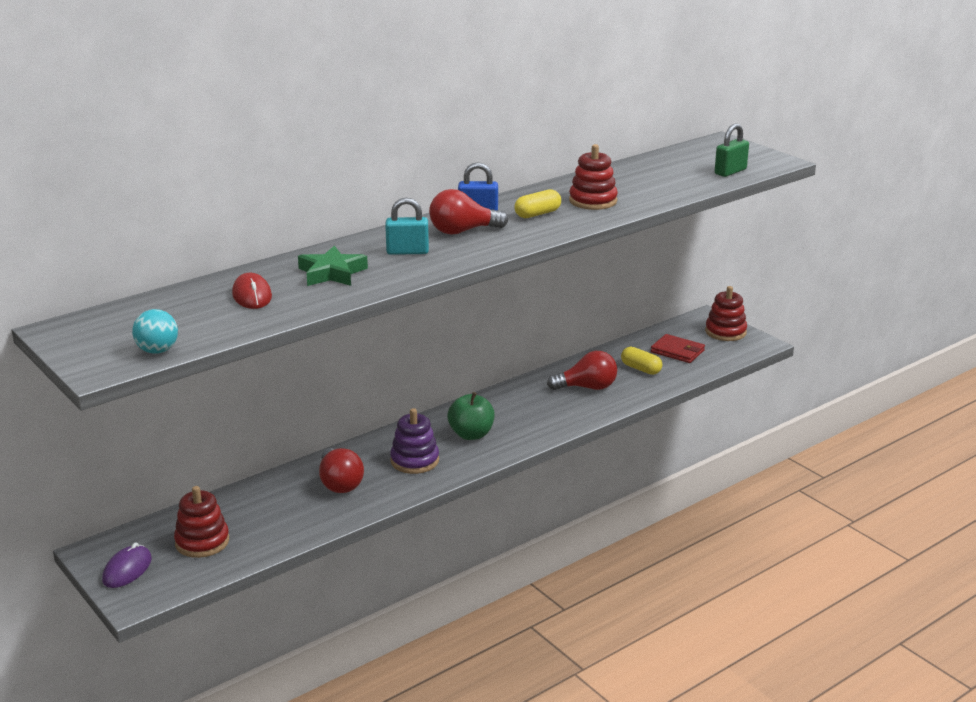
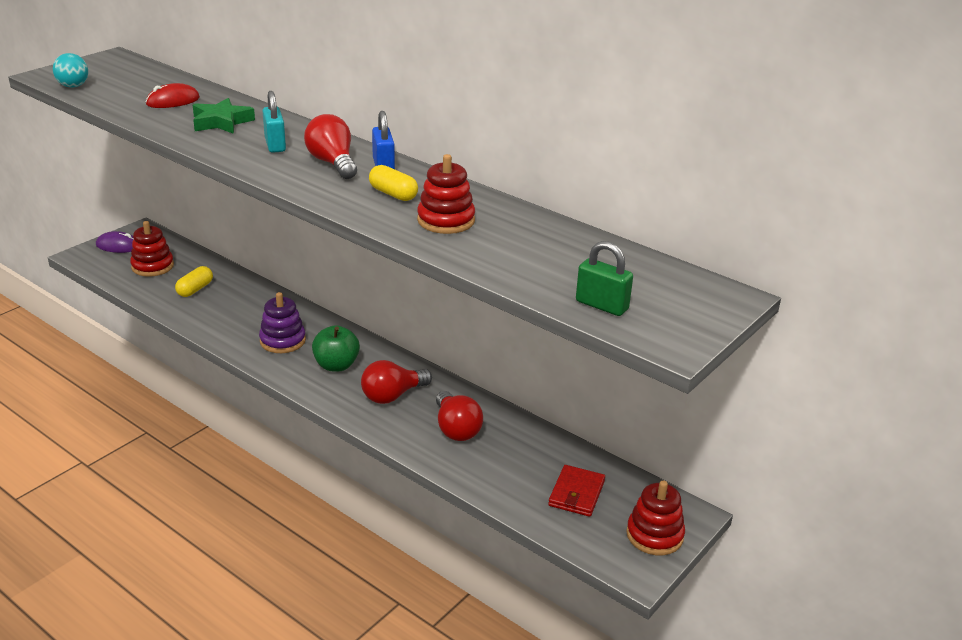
camera: 75 degrees right, 5 degrees up
red light bulb [319,448,364,493] -> red light bulb moved to [361,360,432,404]
yellow capsule [621,347,662,375] -> yellow capsule moved to [175,266,213,297]

